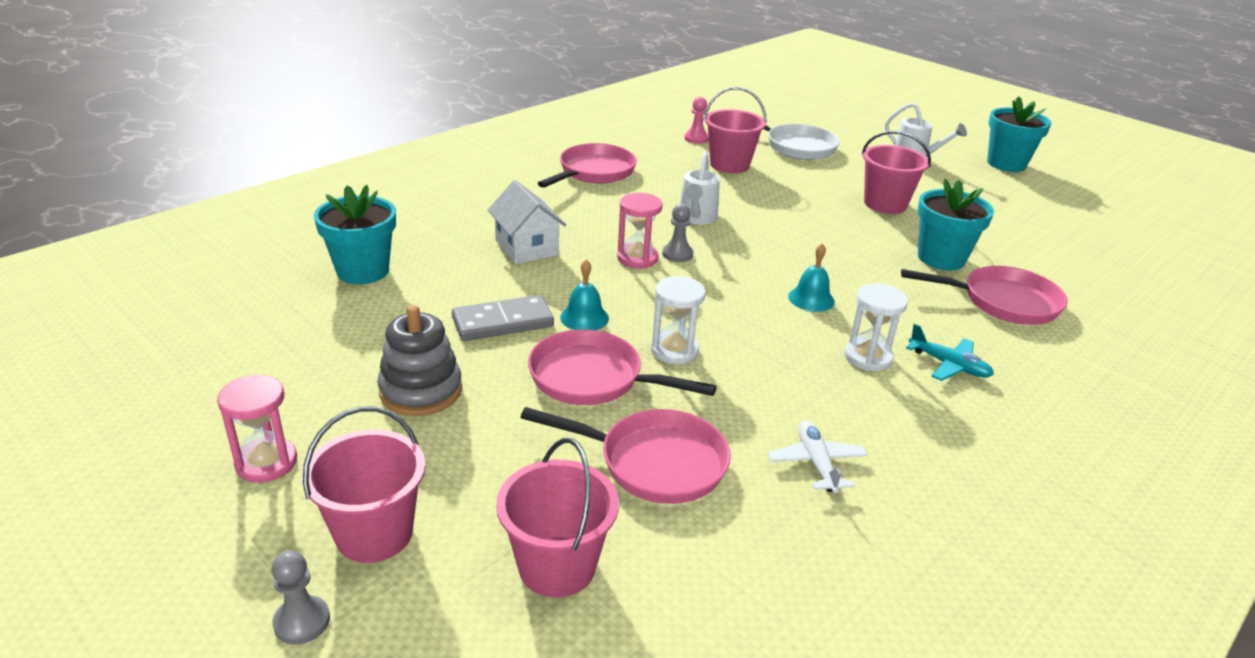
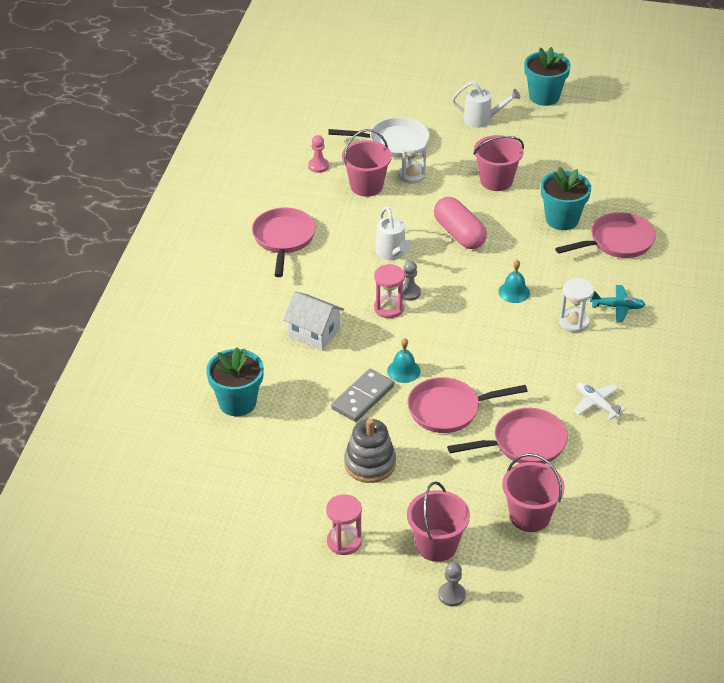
camera: 30 degrees left, 10 degrees up
white hourglass [651,276,706,364] -> white hourglass moved to [399,133,427,184]
none -> pink capsule [434,197,487,249]

